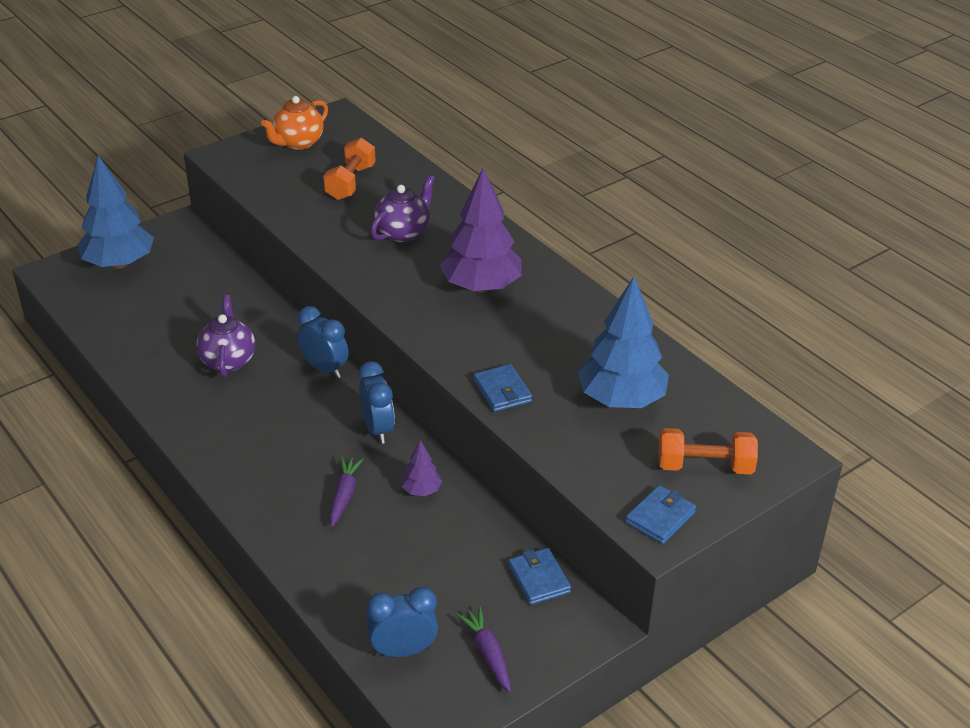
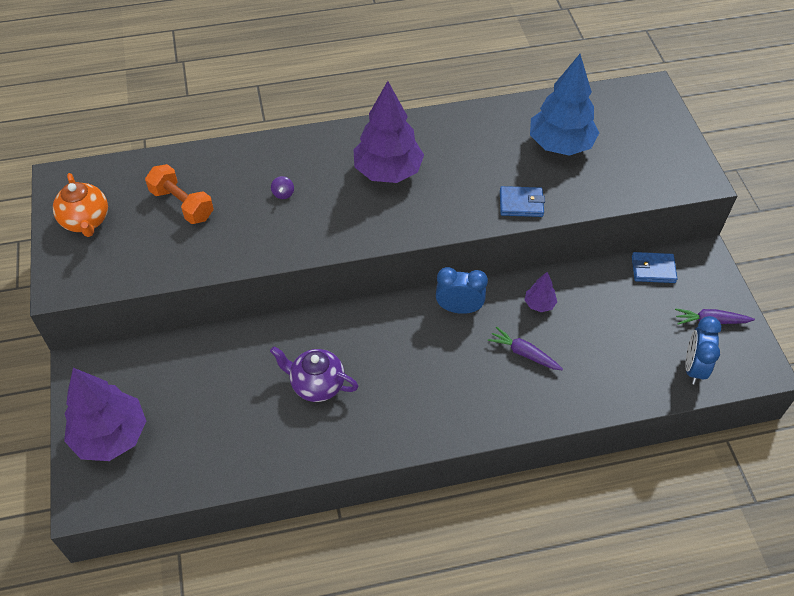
camera: 65 degrees left, 15 degrees up
blue tree [77,155,154,269] -> purple tree [64,368,146,461]
blue clock [297,306,349,378] -> none
purple teapot [371,175,435,242] -> purple spinning top [271,176,294,199]
blue wallet [625,485,696,544] -> none
orange dumbbell [658,428,758,475] -> none

